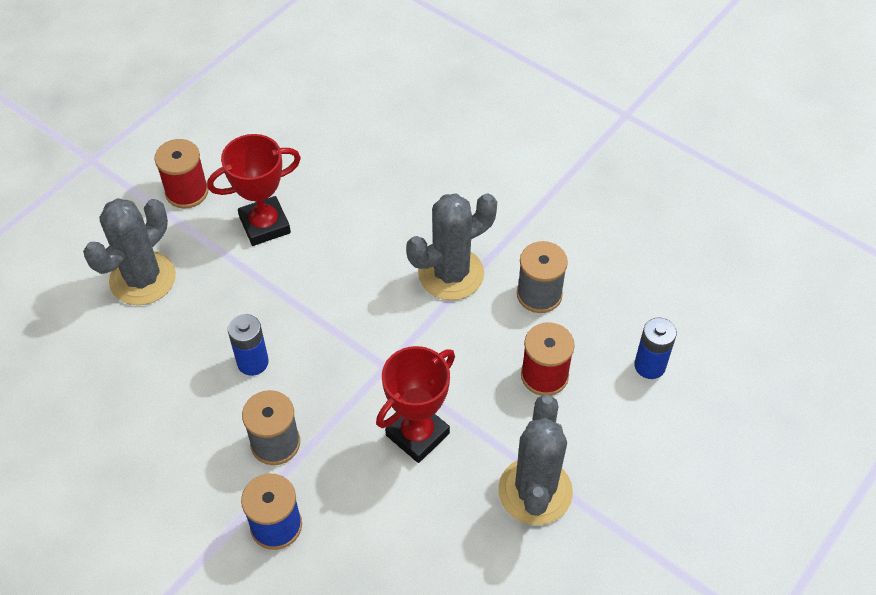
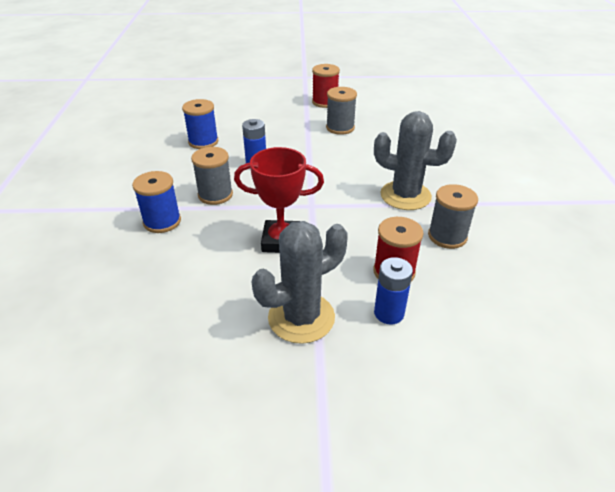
camera: 50 degrees right, 15 degrees down
grey cactus [83,198,176,305] -> none
red trophy [207,134,301,246] -> grey spool [326,87,357,135]
blue battery [634,317,677,379] -> blue battery moved to [374,257,413,325]
none -> blue spool [182,99,218,149]

